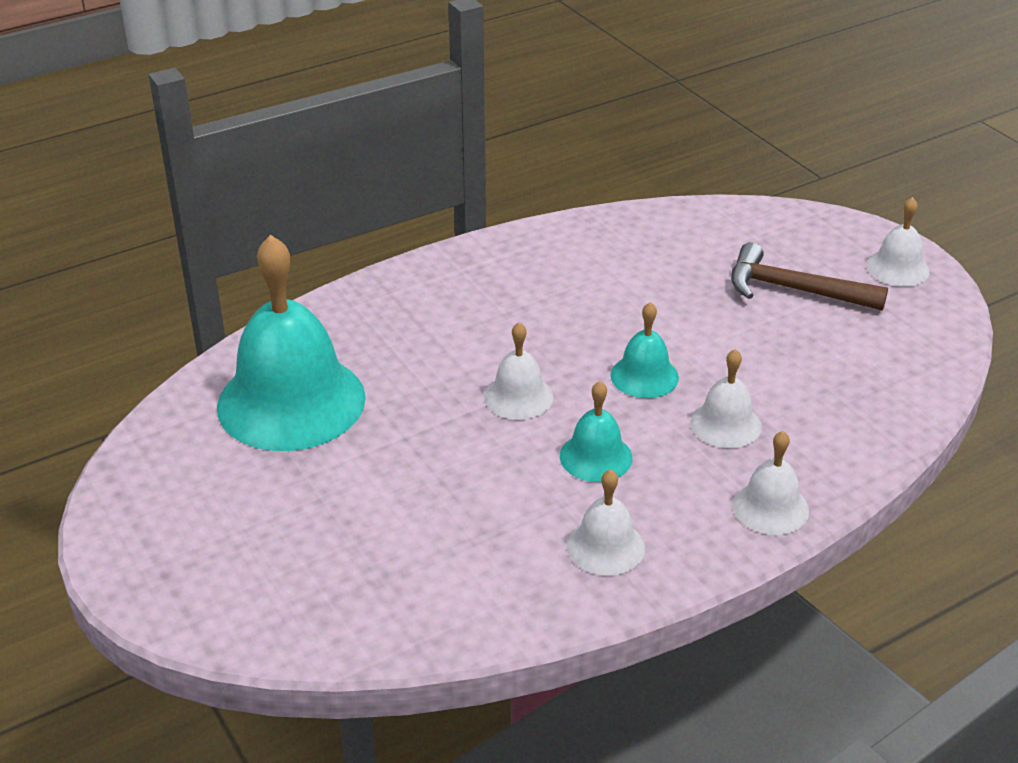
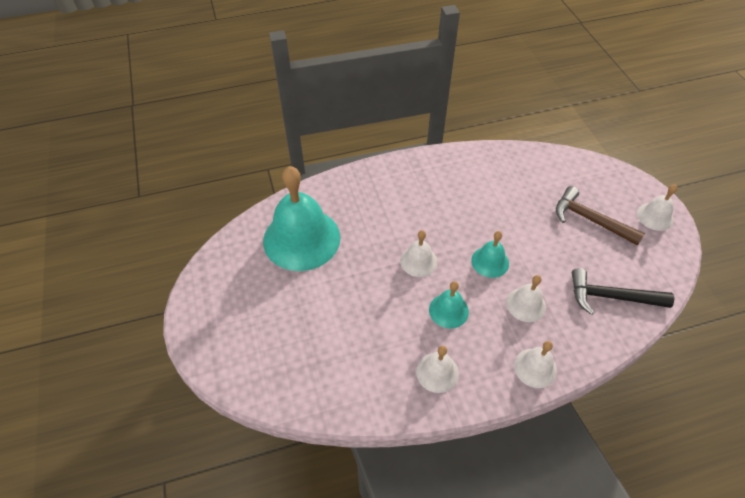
camera: 15 degrees right, 15 degrees up
none -> black hammer [572,268,675,315]

